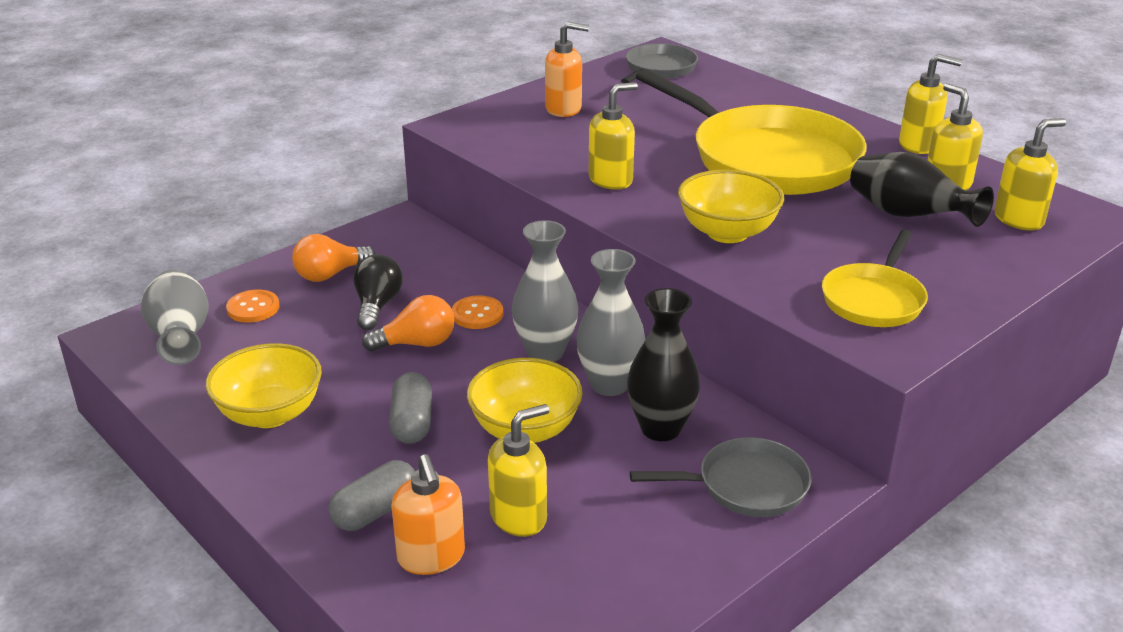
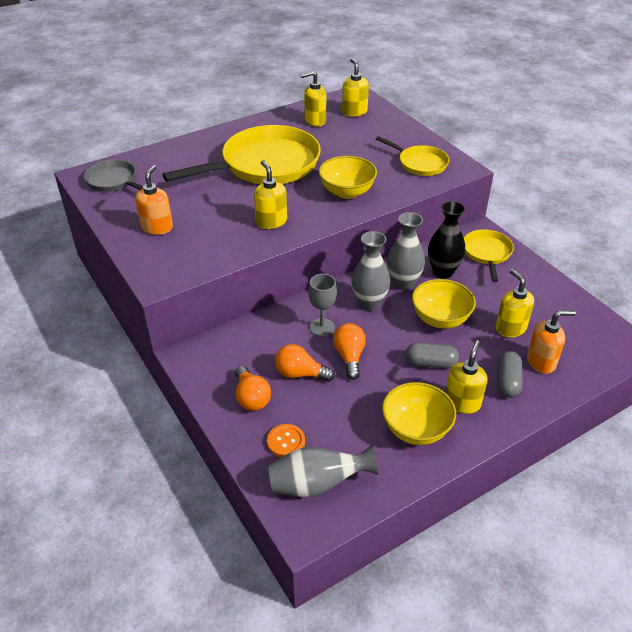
camera: 80 degrees left, 10 degrees up
grey capsule [328,460,415,531] -> grey capsule turned 45 degrees clockwise [497,351,523,398]
black light bulb [353,254,403,330] -> orange light bulb [275,344,335,382]
orange button [452,295,503,329] -> grey goblet [308,274,337,337]
grey pan [630,437,812,517] -> yellow pan [464,229,514,282]
black vase [850,152,994,227] -> none
yellow soap dispenser [899,54,962,154] -> yellow soap dispenser moved to [445,340,487,414]

